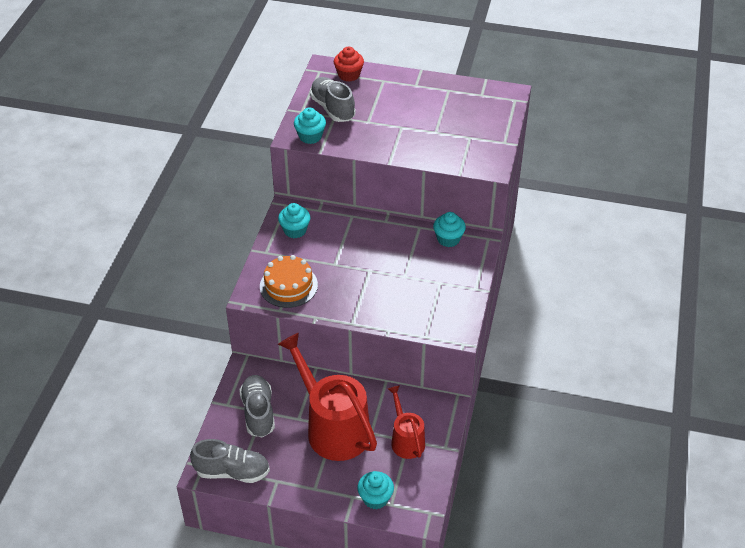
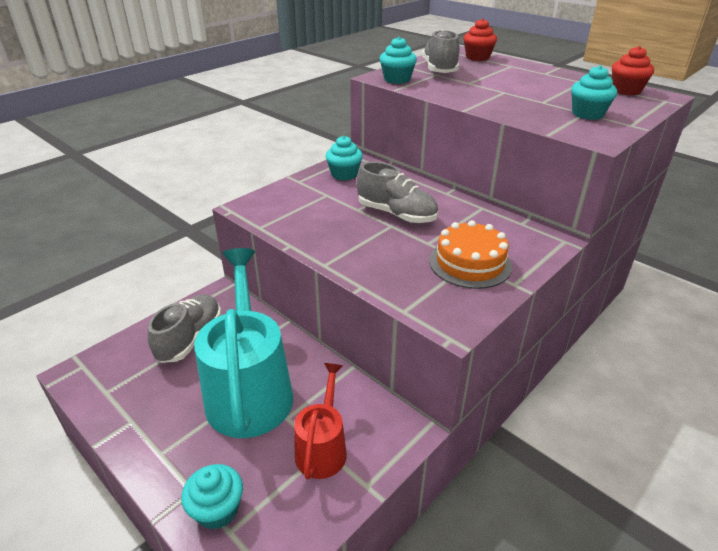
camera: 30 degrees right, 10 degrees down
grey shoe [190,439,270,483] -> grey shoe moved to [357,162,438,223]
orange cake [260,255,318,308] -> orange cake moved to [429,220,512,289]
red watering can [278,333,377,461] -> turquoise watering can [194,248,293,438]
turquoise cupcake [433,212,466,247] -> turquoise cupcake moved to [571,65,617,120]
none -> red cupcake [612,46,654,96]

